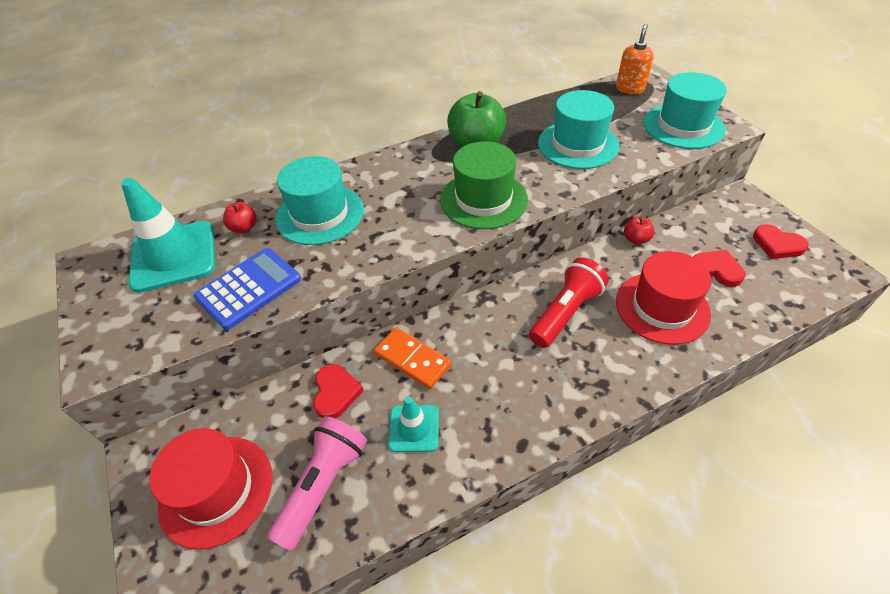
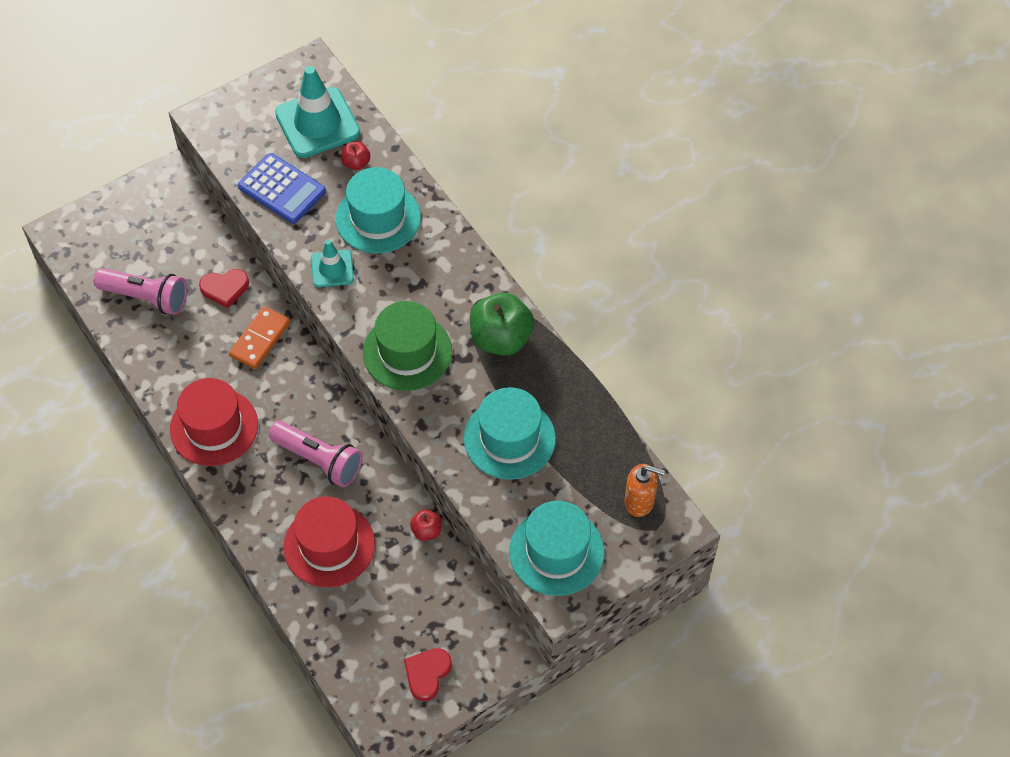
camera: 80 degrees right, 10 degrees up
red hat [149,428,273,550] -> red hat moved to [170,378,258,466]
turquoise traffic cone [388,397,439,452] -> turquoise traffic cone moved to [311,240,354,288]
red flashlight [529,257,609,348] -> pink flashlight [269,421,363,487]
red heart [693,250,745,287] -> none

